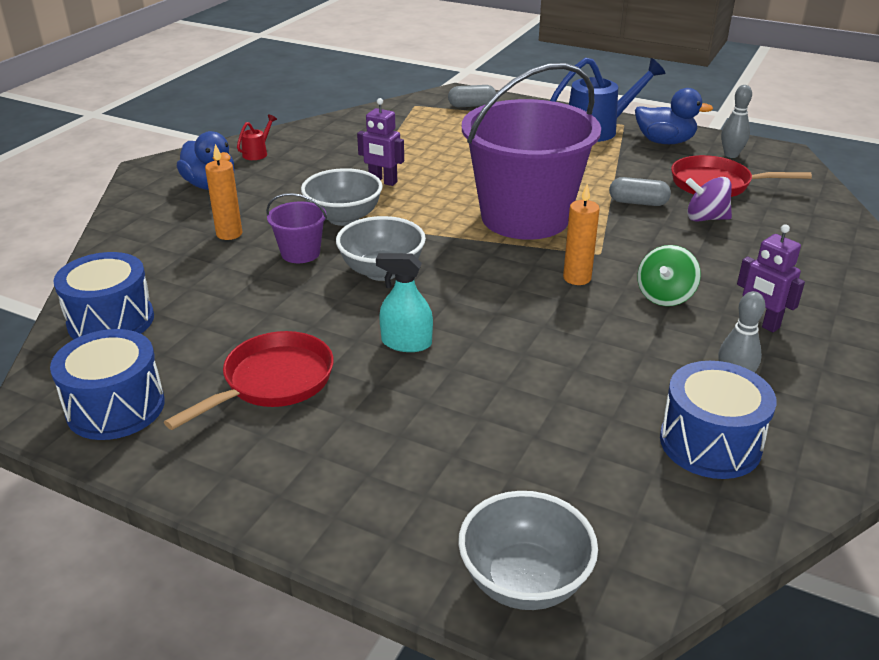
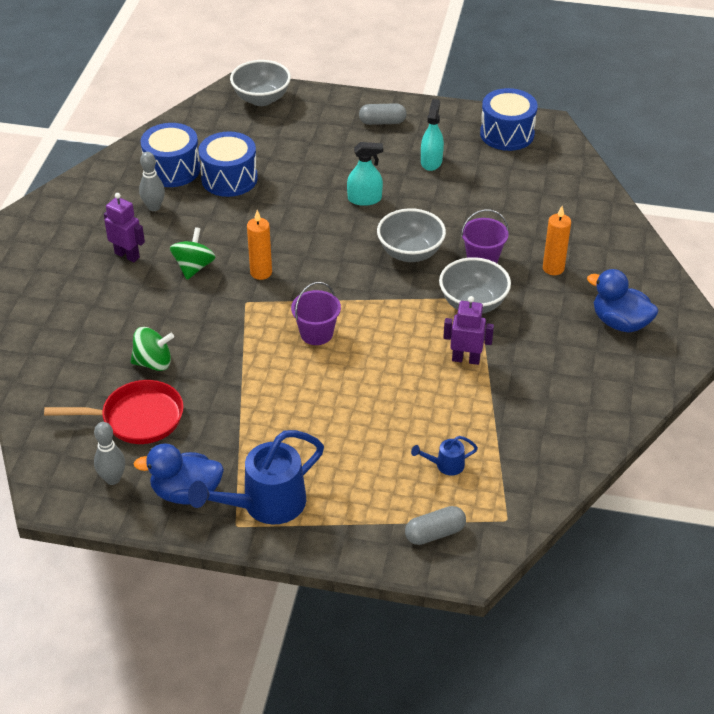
camera: 165 degrees right, 10 degrees up
blue drum [53,252,154,339] -> blue drum moved to [199,131,258,197]
red pan [164,331,334,430] -> turquoise spray bottle [421,99,444,171]
red watering can [237,114,277,160] -> none
purple bucket [462,63,601,240] -> purple bucket [291,282,341,345], size x0.41
grey capsule [609,177,671,206] -> grey capsule moved to [359,103,407,125]
purple spinning top [686,177,732,222] -> green spinning top [131,327,174,371]
none -> blue watering can [411,436,478,476]

